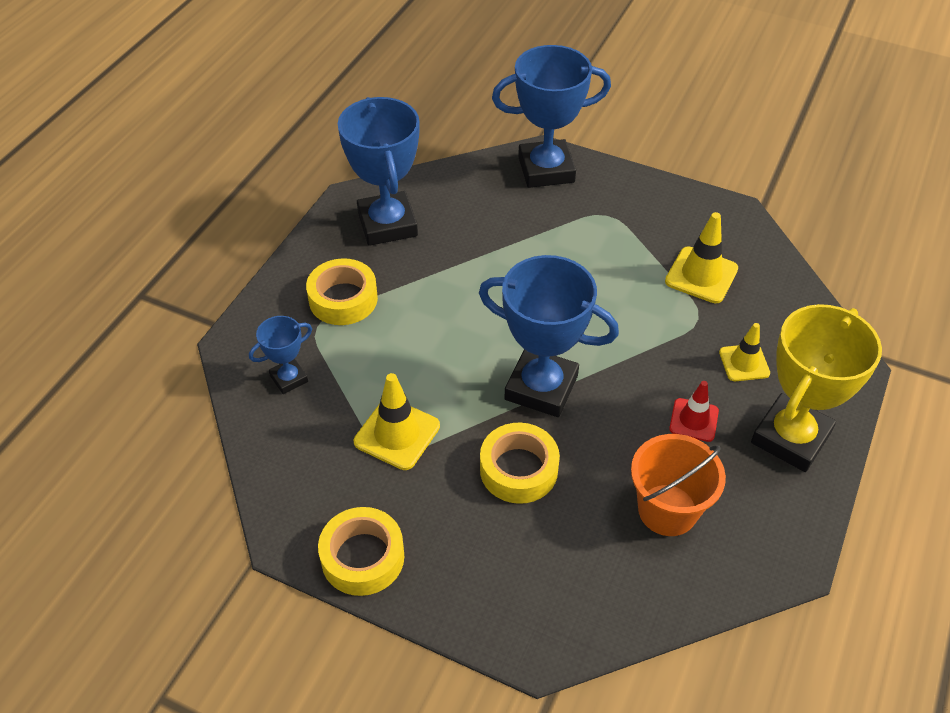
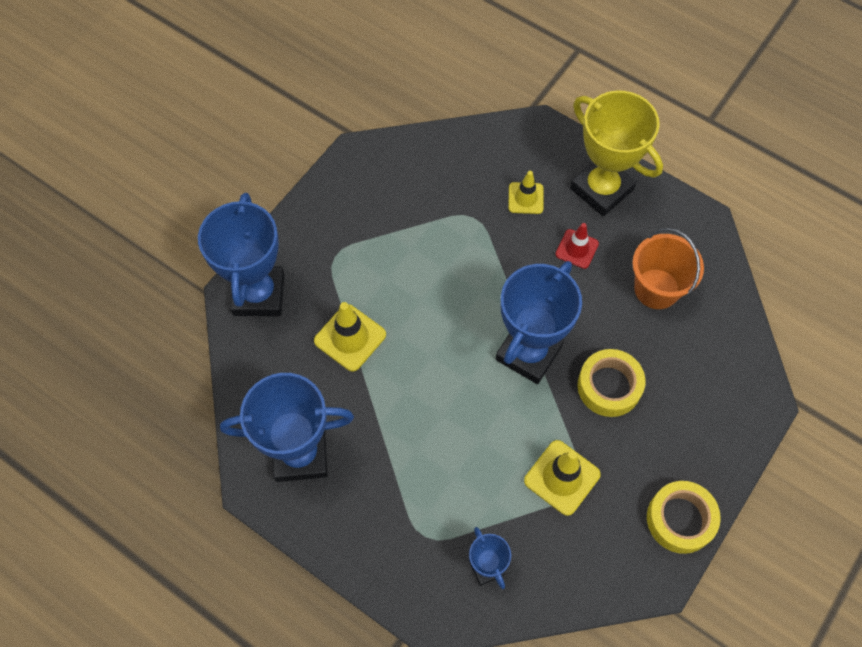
camera: 80 degrees left, 15 degrees up
yellow tape [306,258,378,325] -> none
yellow traffic cone [665,212,738,303] -> yellow traffic cone moved to [314,302,386,372]

